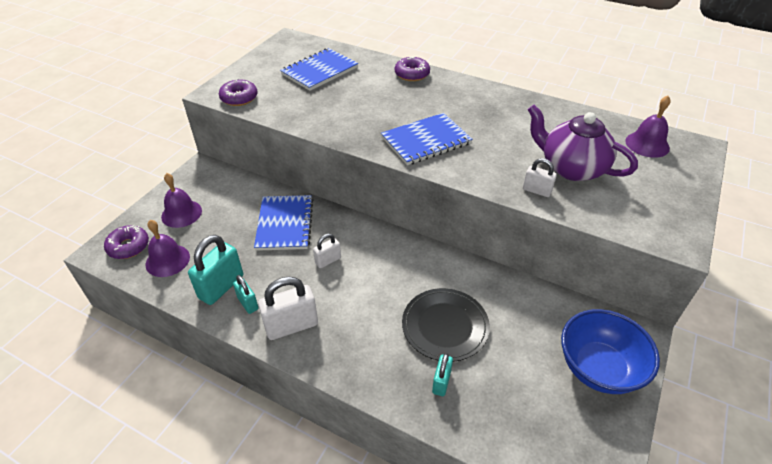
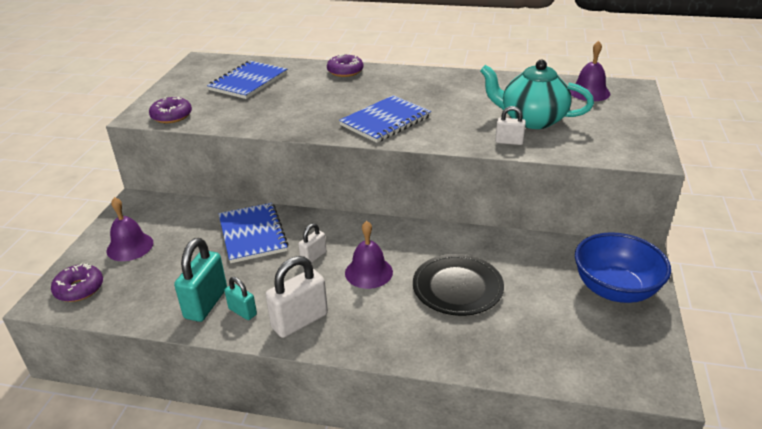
camera: 15 degrees left, 10 degrees down
purple bell [146,220,190,277] -> purple bell moved to [345,221,393,289]
turquoise padlock [432,353,453,396] -> none
purple teapot [528,105,638,181] -> turquoise teapot [480,60,594,129]

